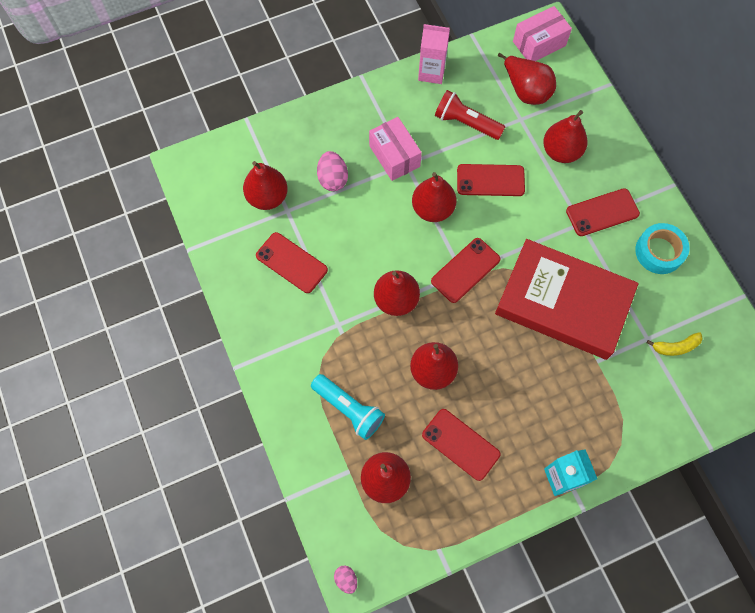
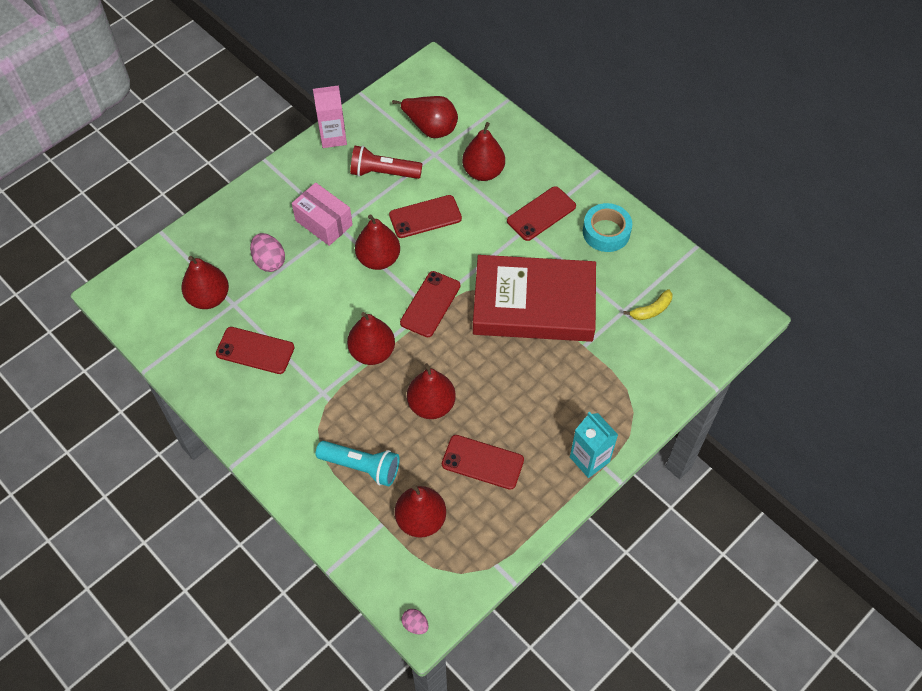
camera: 20 degrees left, 10 degrees down
pink box [513,6,572,61] -> none

